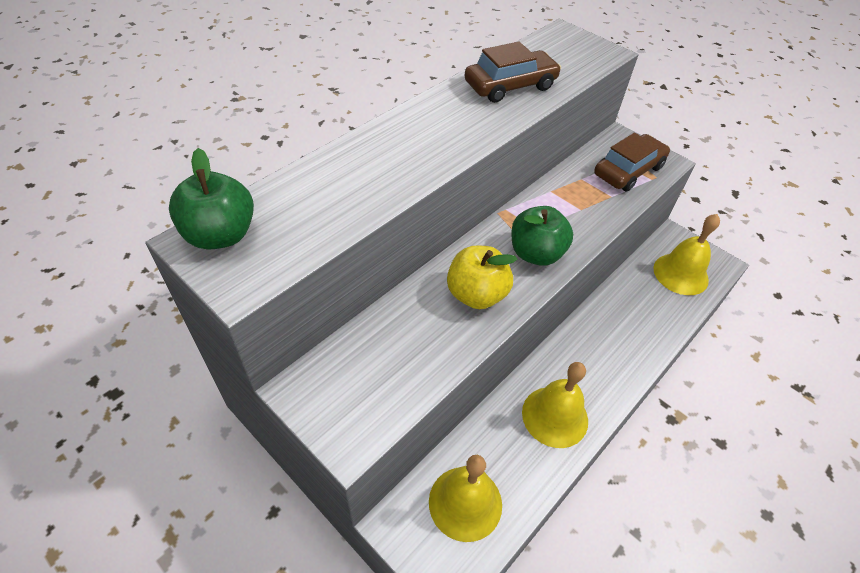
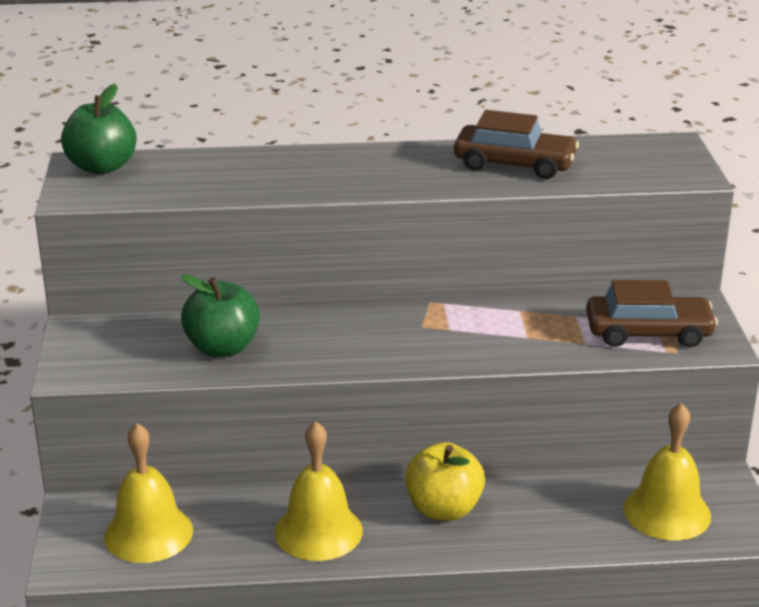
camera: 45 degrees right, 20 degrees down
yellow apple [447,246,517,309] -> yellow apple moved to [405,442,485,521]
green apple [511,206,573,266] -> green apple moved to [181,274,260,357]

